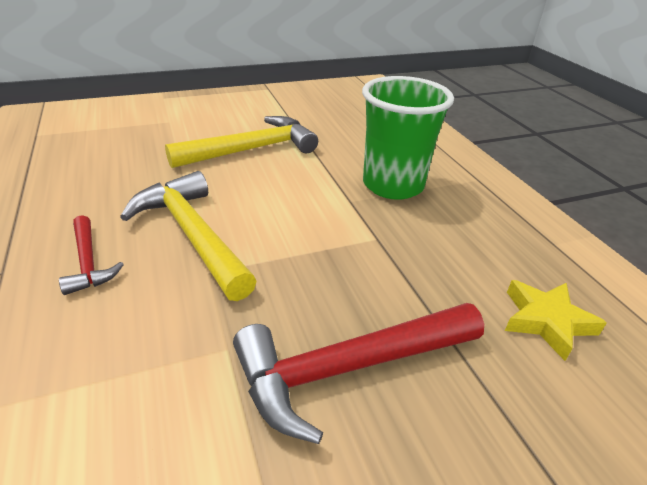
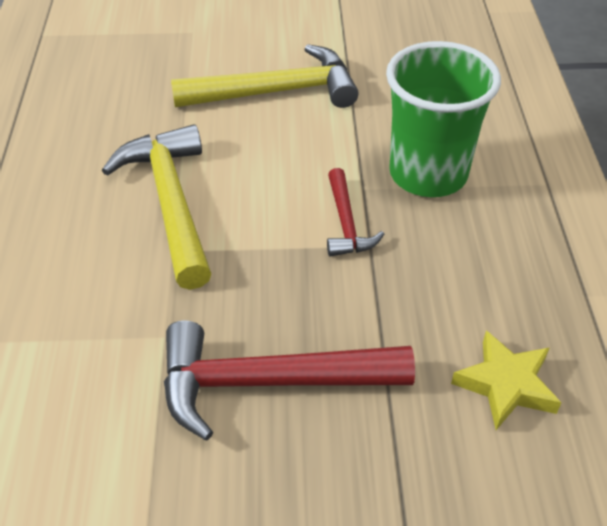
camera: 20 degrees right, 10 degrees up
red hammer [59,215,124,295] -> red hammer moved to [327,168,384,257]

